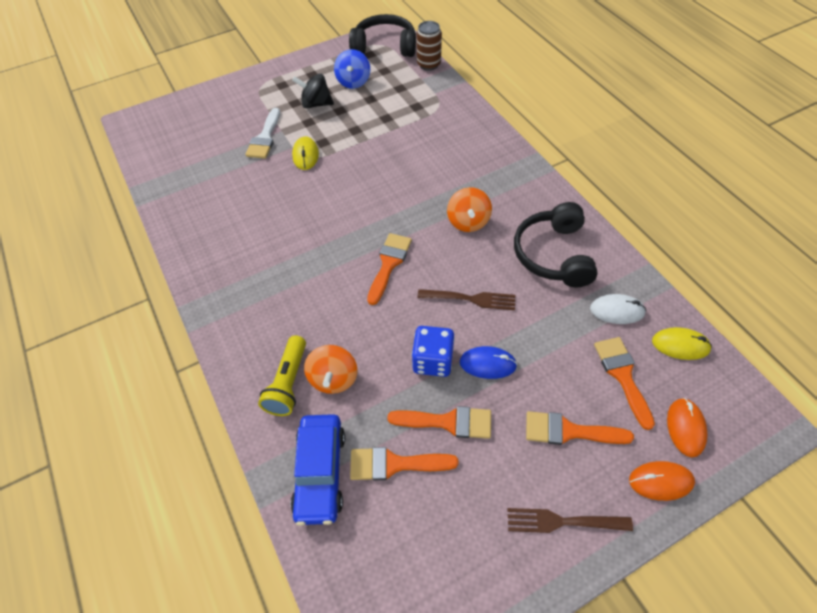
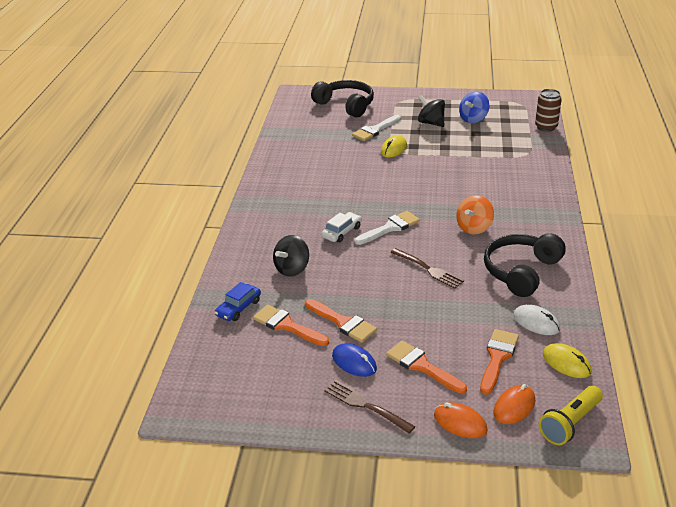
camera: 35 degrees right, 20 degrees down
yellow flashlight [258,335,306,416] -> yellow flashlight moved to [539,386,603,445]
blue car [290,414,345,526] -> blue car [215,282,261,321], size x0.63
orange spinning top [304,345,358,394] -> black spinning top [273,235,309,277]
black headphones [349,14,416,57] -> black headphones moved to [311,80,374,117]
orange brush [367,233,412,305] -> white brush [354,211,420,245]
blue dice [412,326,455,377] -> none
blue mouse [460,346,517,379] -> blue mouse moved to [332,343,377,377]
none -> white car [322,212,362,243]

